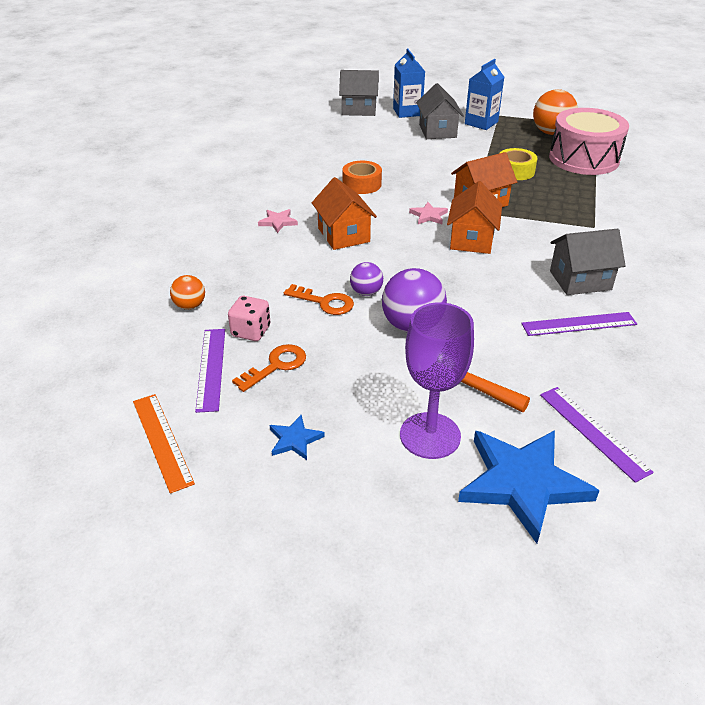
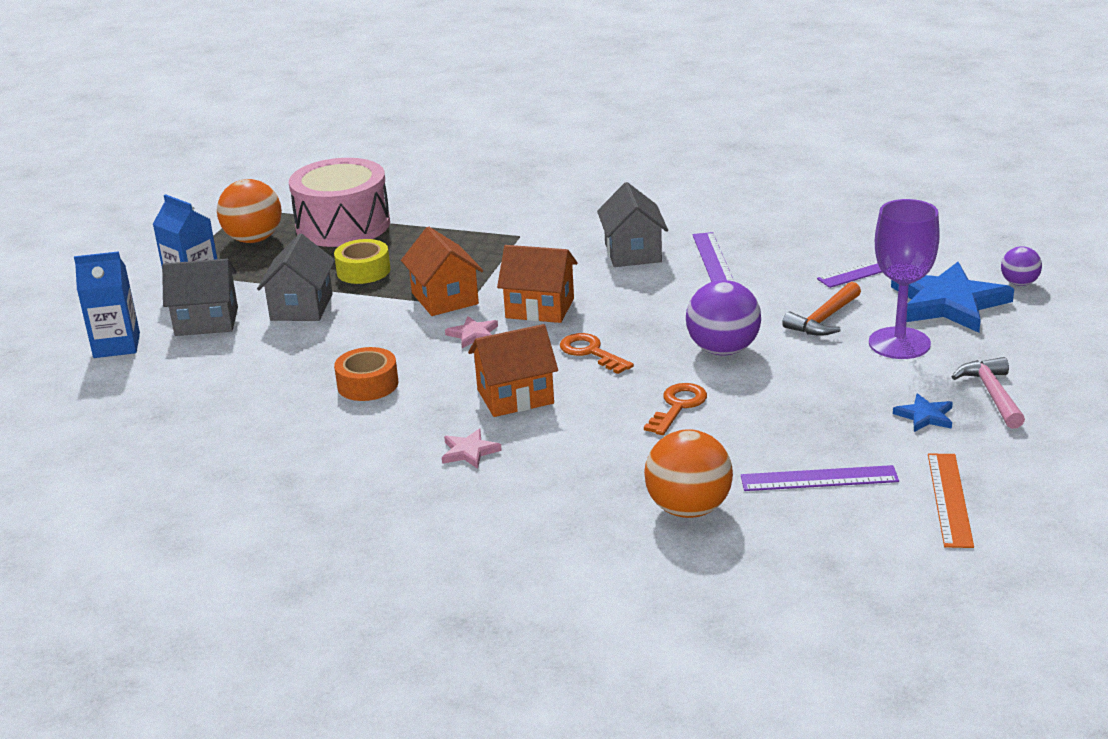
camera: 85 degrees left, 10 degrees down
orange ruler [133,394,195,494] -> orange ruler turned 60 degrees counterclockwise [928,453,974,548]
orange ball [170,275,205,310] -> orange ball [644,429,733,518], size x1.80
pink dice [228,296,270,341] -> none
orange key [232,344,306,392] -> orange key moved to [560,333,634,374]
grey house [339,70,379,116] -> grey house moved to [257,233,335,321]
purple ball [350,262,383,296] -> purple ball moved to [1001,246,1042,286]
none -> pink hammer [952,357,1025,429]

